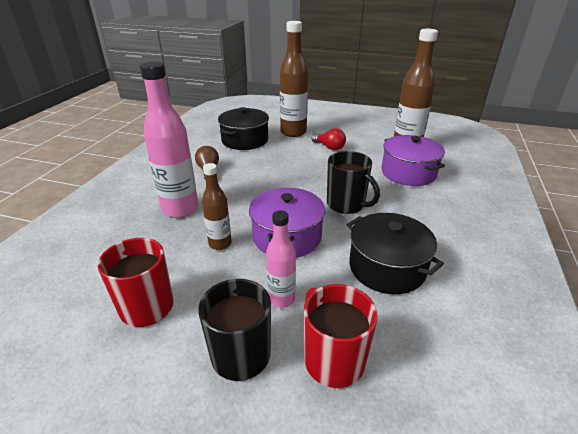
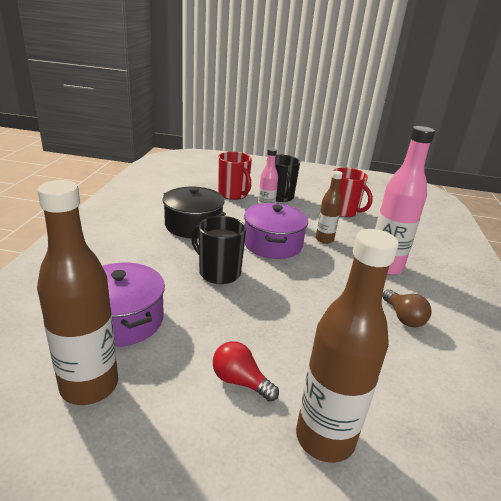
camera: 170 degrees right, 5 degrees down
black pot [218,107,269,150] -> none

